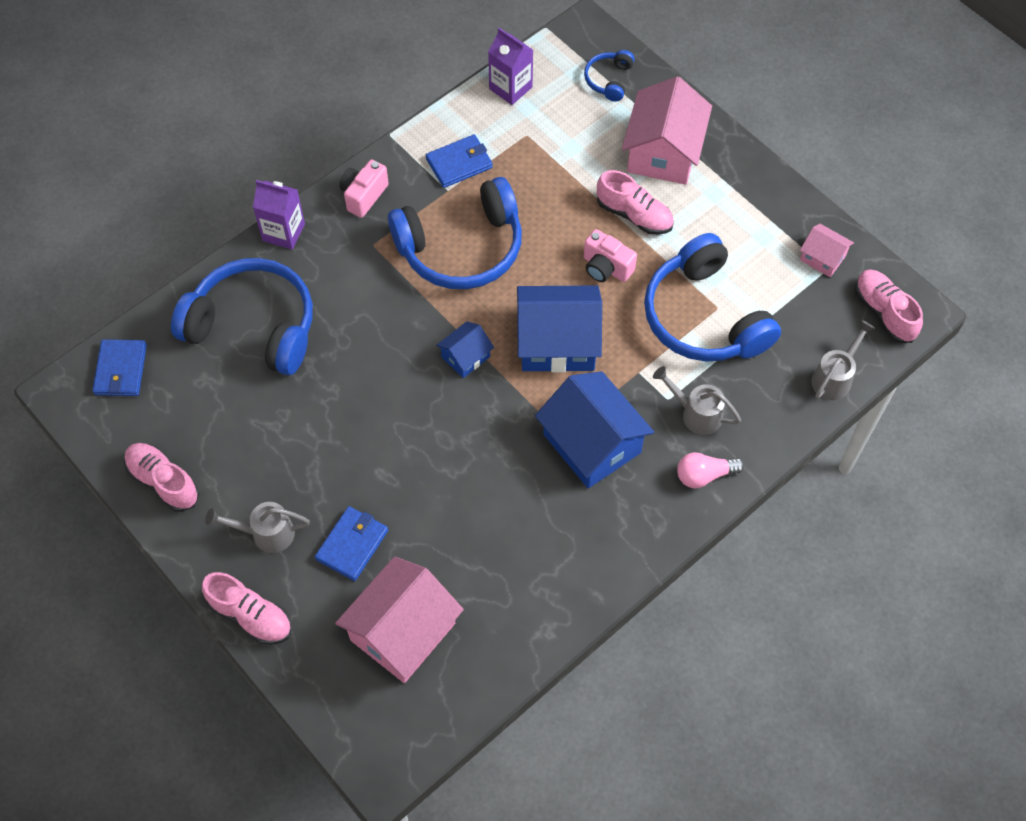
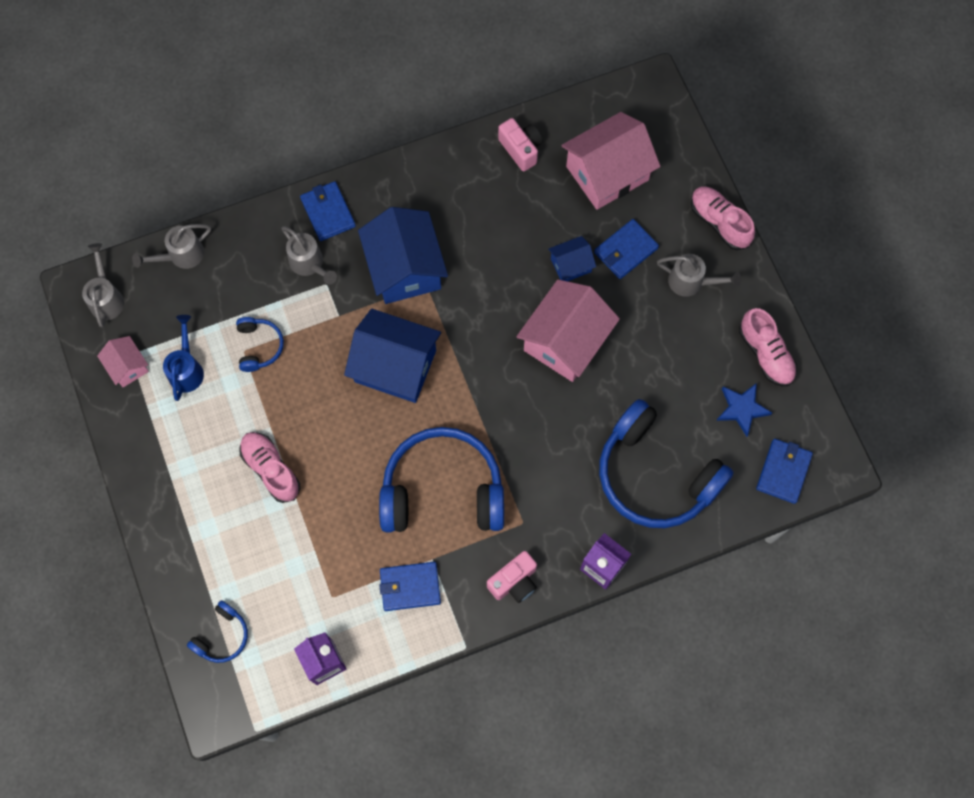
camera: 160 degrees left, 10 degrees up
blue house [436,321,494,378] -> blue house moved to [548,236,596,281]
pink camera [584,229,637,282] -> pink camera moved to [498,118,543,171]
pink house [622,76,712,185] -> pink house moved to [516,279,620,382]
blue headphones [644,233,781,362] -> blue headphones [236,317,284,372], size x0.45
pink light bulb [677,452,744,489] -> blue wallet [300,181,356,241]
pink shoe [855,269,923,343] -> grey watering can [82,243,124,327]
none -> blue watering can [163,315,204,401]
none -> blue star [716,383,772,437]

